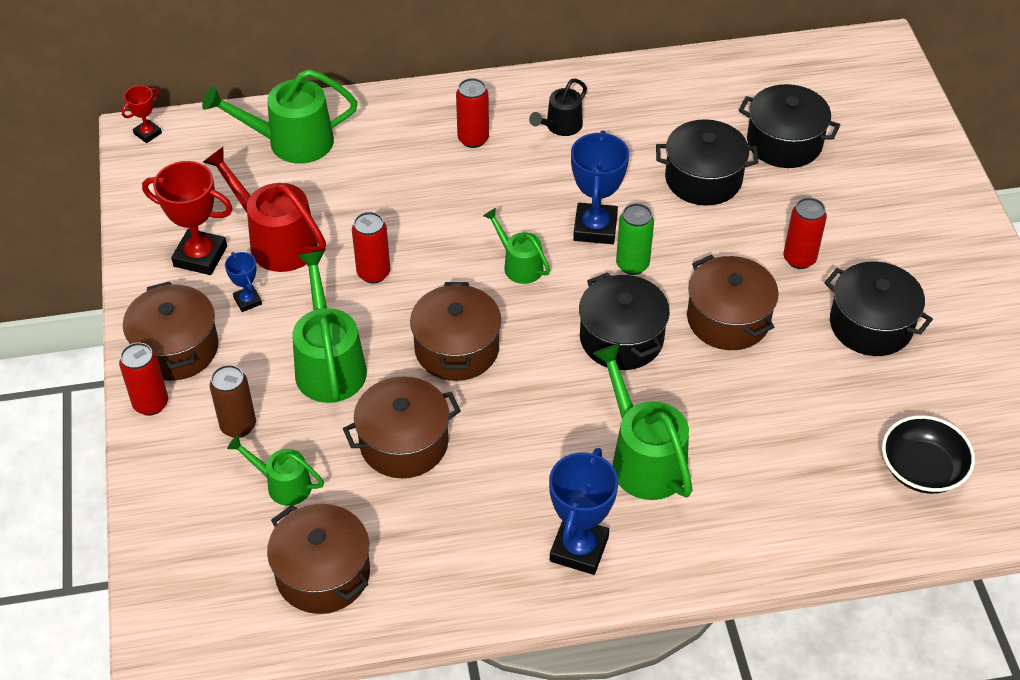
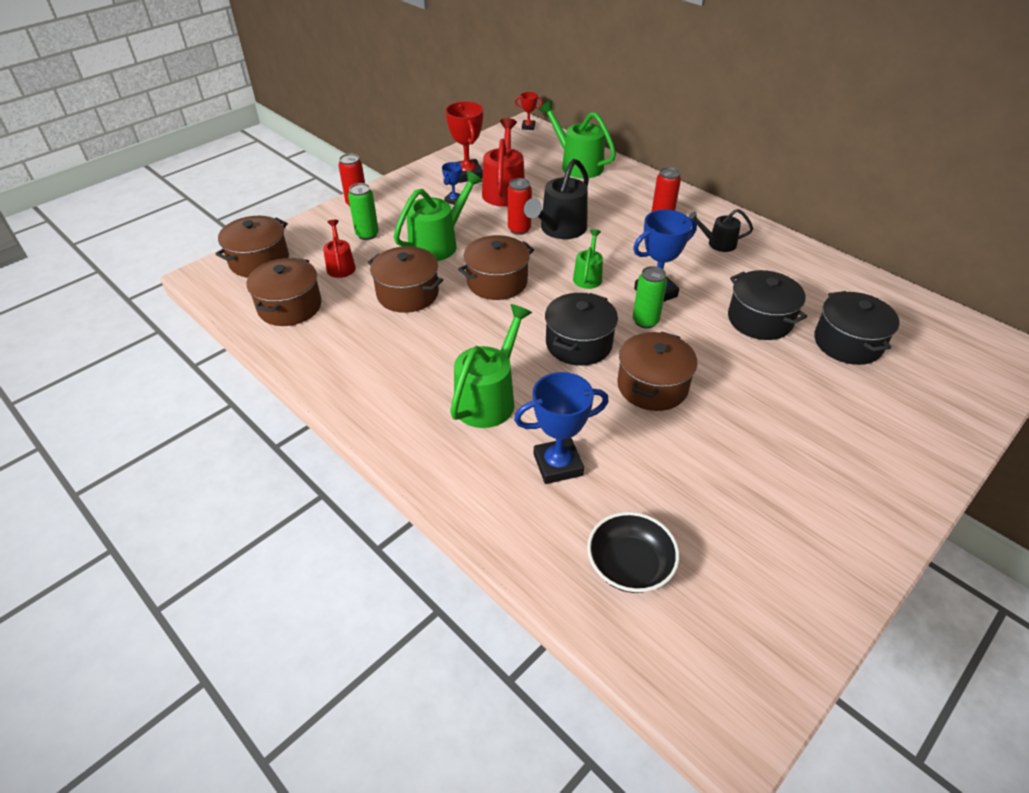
camera: 55 degrees right, 5 degrees down
brown pot [123,281,218,381] -> brown pot moved to [215,216,289,277]
brown can [210,365,256,438] -> green can [348,183,379,240]
green watering can [227,436,324,506] -> red watering can [323,220,356,278]
blue trophy [549,448,618,575] -> blue trophy moved to [514,372,609,484]
red can [784,197,827,269] -> none
black pot [824,261,933,356] -> none
none -> black watering can [524,159,589,239]

